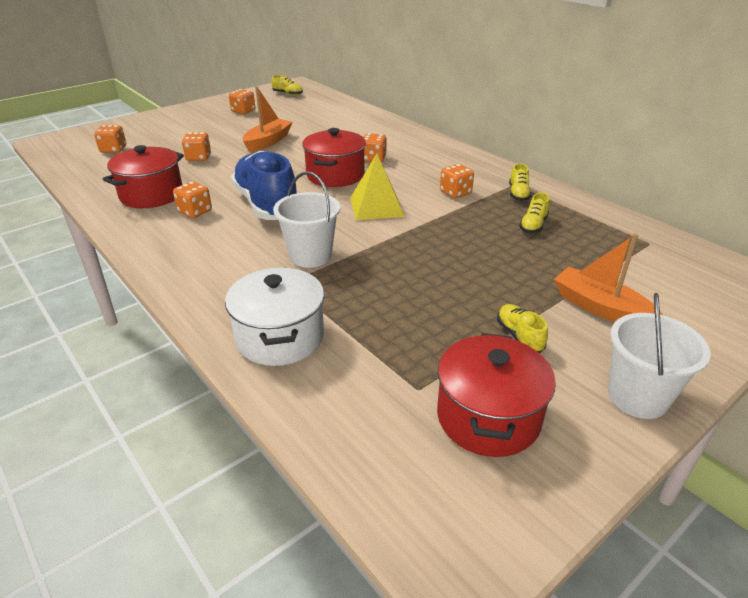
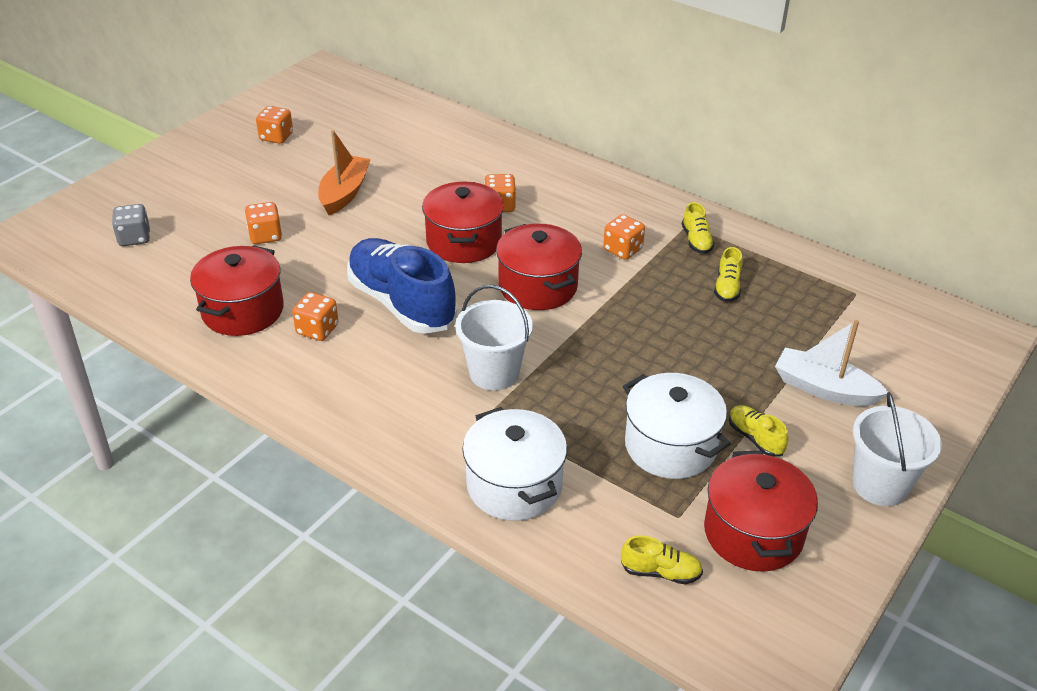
camera: 15 degrees left, 5 degrees up
orange dice [94,125,126,153] -> grey dice [112,204,150,246]
yellow shoe [271,75,303,96] -> yellow shoe moved to [621,535,703,584]
yellow pyramid [350,154,405,220] -> red pot [496,224,582,310]
orange boat [554,233,663,322] -> white boat [775,320,888,406]
none -> white pot [623,373,731,479]

